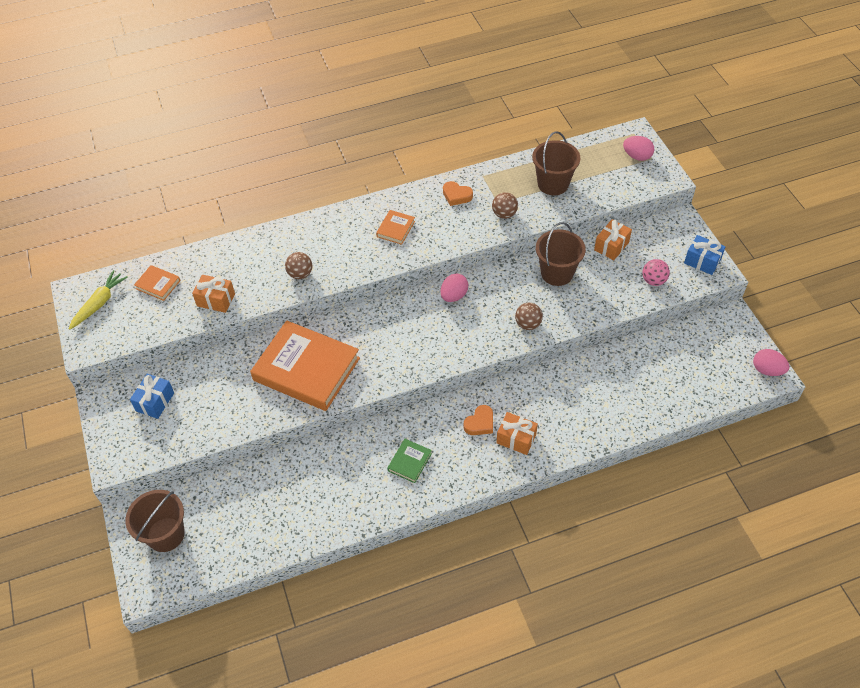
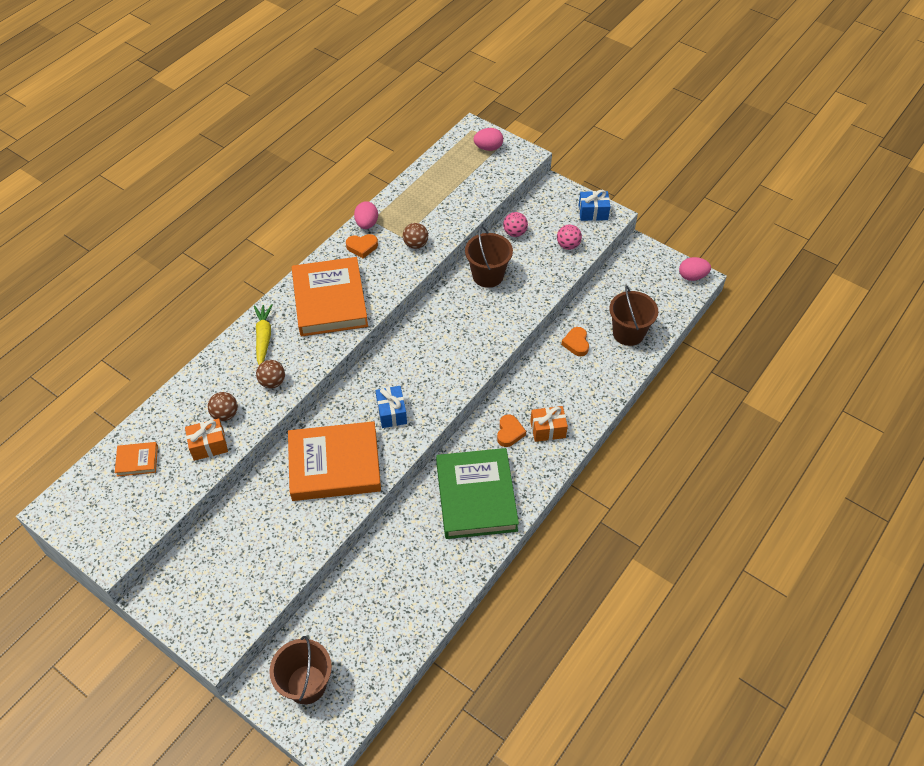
camera: 35 degrees left, 0 degrees up
yellow carrot [69,270,128,330] -> yellow carrot moved to [254,304,272,365]
blue gift [130,374,174,419] -> blue gift moved to [375,386,407,428]
orange book [376,210,415,245] -> orange book [292,257,368,337], size x2.34
green book [387,439,432,483] -> green book [436,448,519,539], size x2.34
pink egg [440,273,468,302] -> pink egg moved to [354,201,378,229]
brown ball [515,303,543,330] -> brown ball moved to [208,392,238,421]
brown bucket [532,131,581,195] -> brown bucket moved to [609,285,658,346]
orange gift [594,219,632,260] -> pink ball [503,212,528,237]
none -> orange heart [561,327,589,356]

